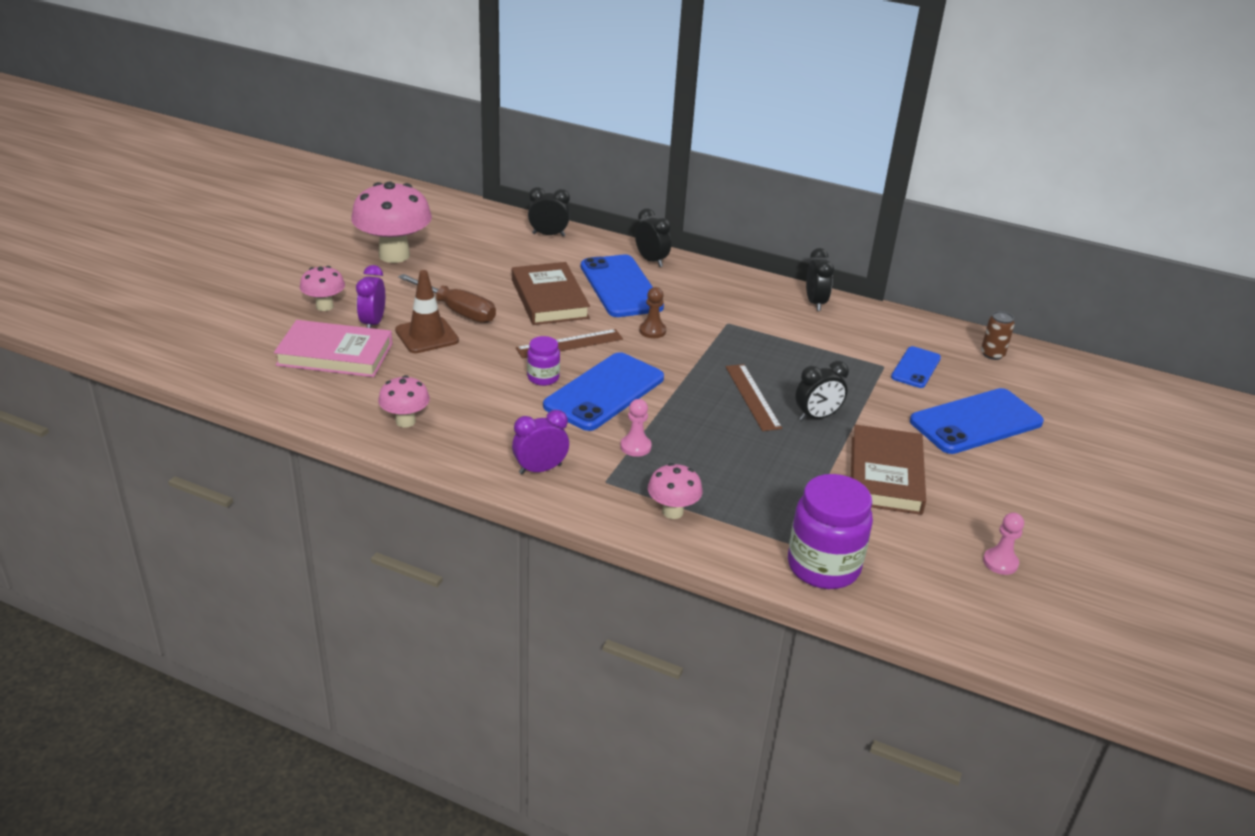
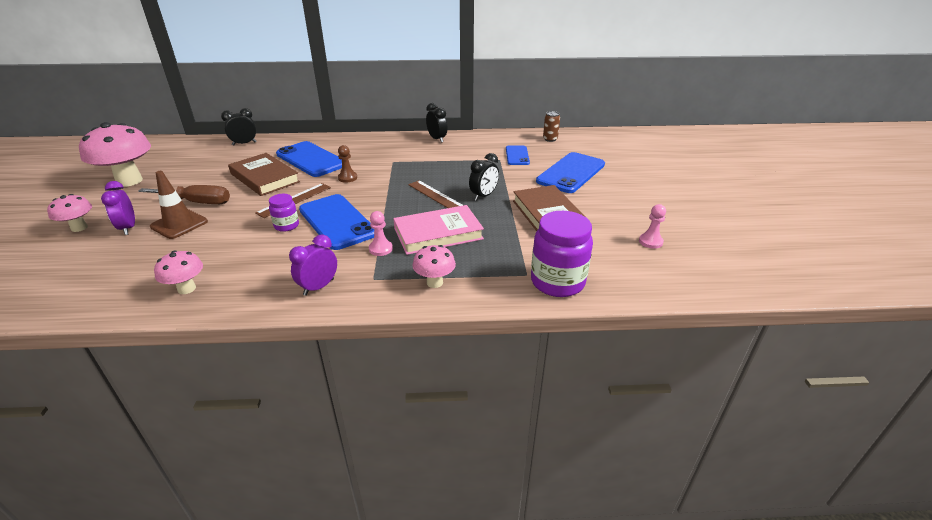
camera: 25 degrees left, 0 degrees up
pink book [274,320,392,377] -> pink book moved to [393,205,484,255]
blue phone [543,352,664,431] -> blue phone turned 45 degrees counterclockwise [299,194,374,250]
black clock [635,208,671,267] -> none

